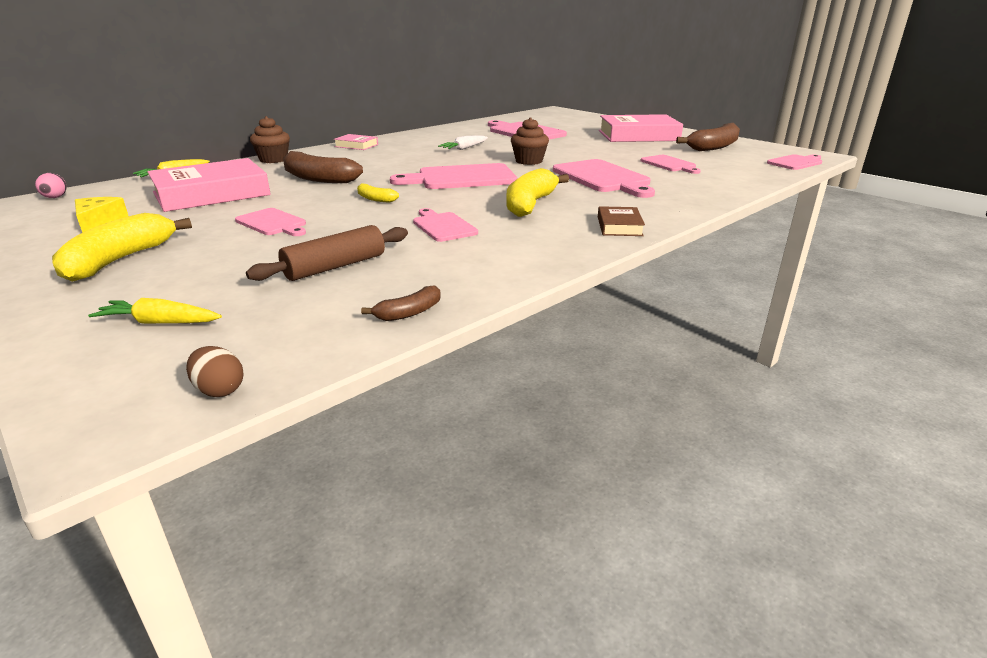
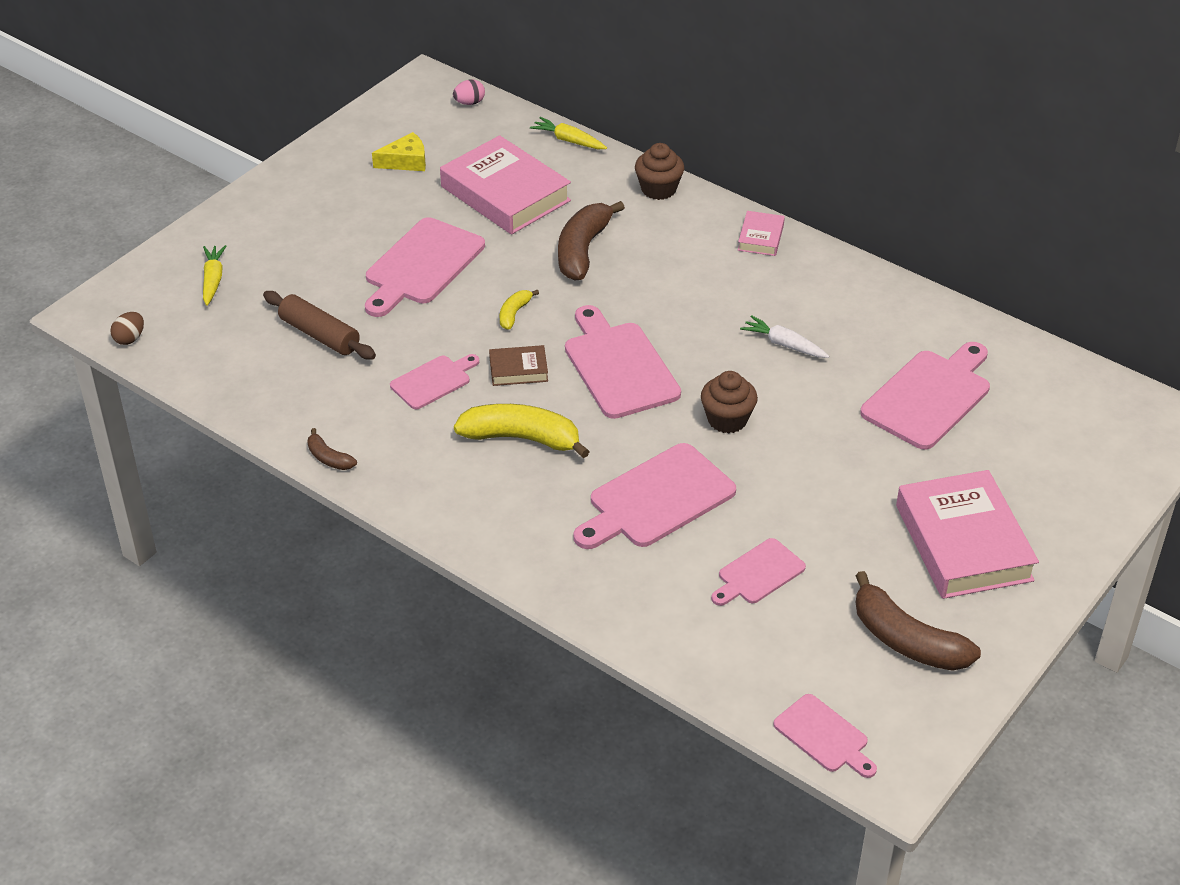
camera: 80 degrees right, 15 degrees up
yellow banana [52,213,192,282] -> none
pink cutting board [235,208,306,236] -> pink cutting board [365,217,485,317], size x1.73
brown banana [361,285,441,321] -> brown banana moved to [307,428,357,470]
brown book [598,206,645,236] -> brown book moved to [489,345,548,386]

